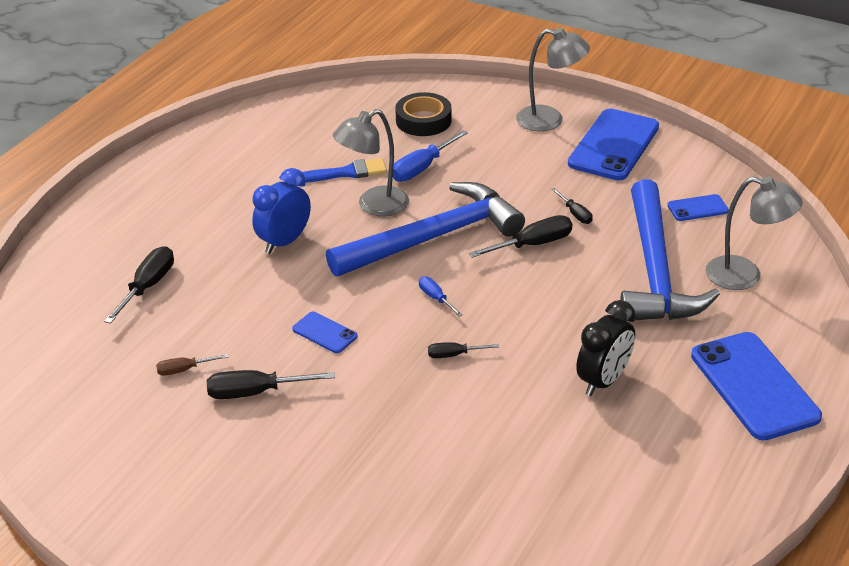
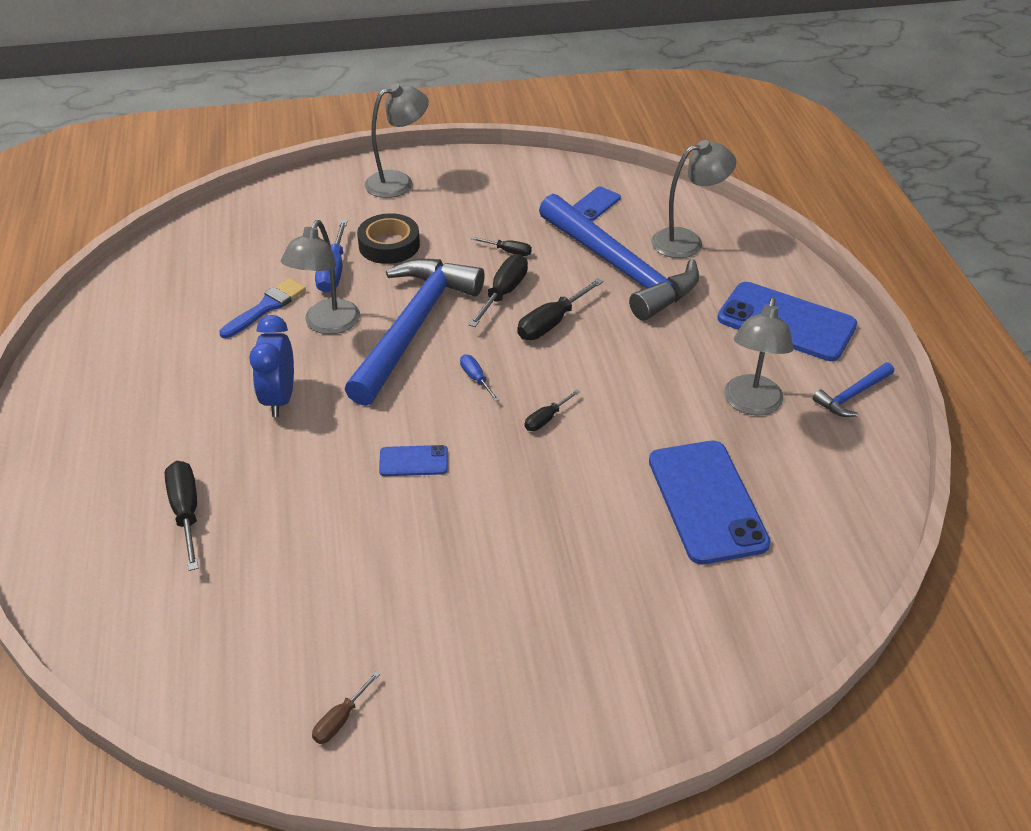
camera: 40 degrees left, 5 degrees up
brown screwdriver [156,354,229,376] -> brown screwdriver moved to [312,671,380,744]
black screwdriver [207,370,335,399] -> black screwdriver moved to [517,278,604,340]
black tape [395,92,452,136] -> black tape moved to [357,213,420,264]
blue screwdriver [419,276,463,317] -> blue screwdriver turned 45 degrees clockwise [460,355,499,402]
blue phone [568,109,659,180] -> blue phone moved to [649,441,771,565]
black clock [576,300,636,396] -> none
none -> grey lamp [724,297,794,415]
none -> blue hammer [813,363,894,417]

